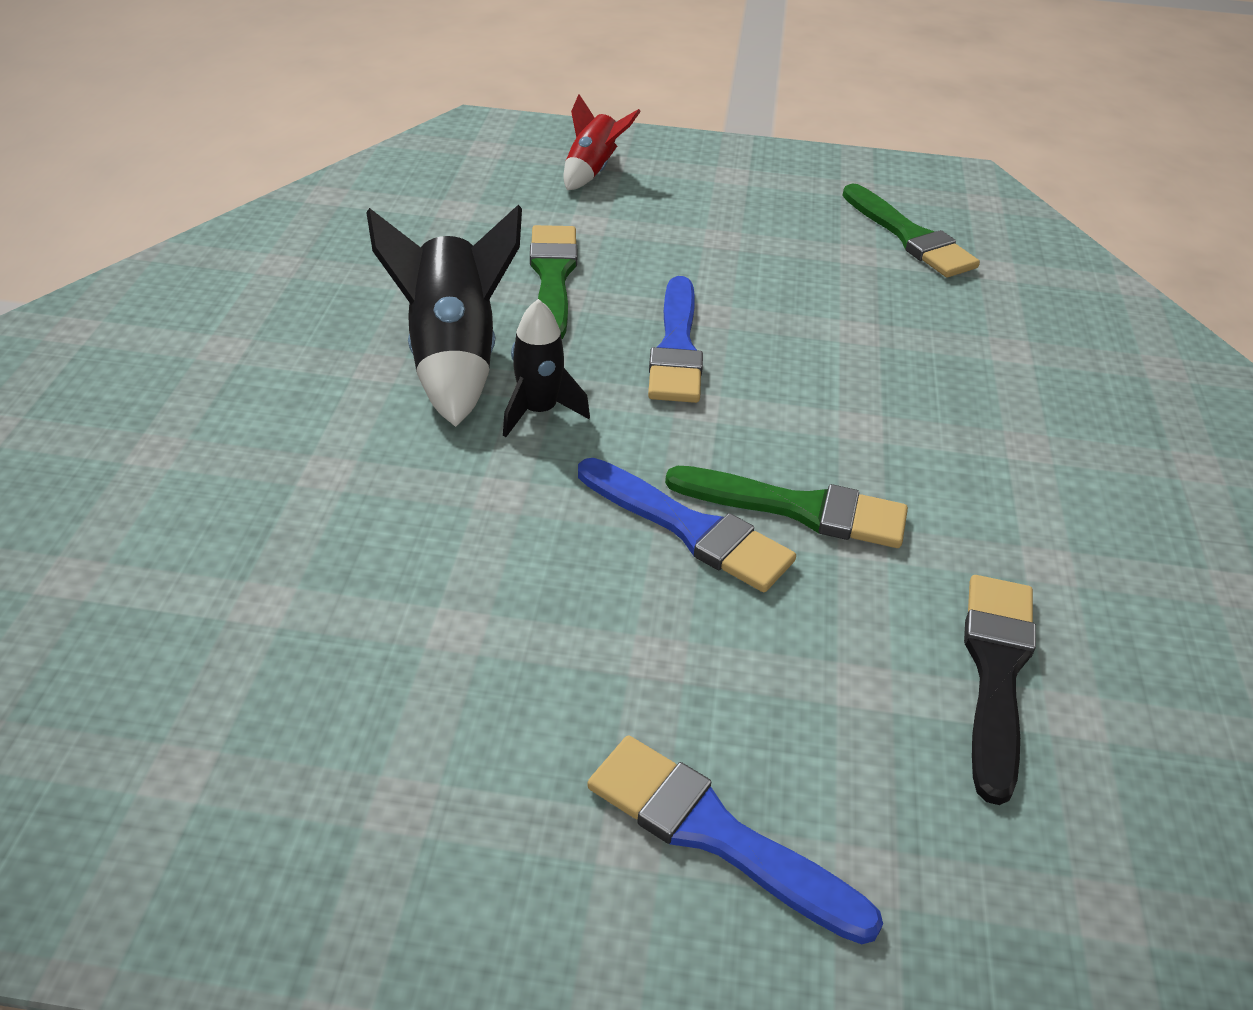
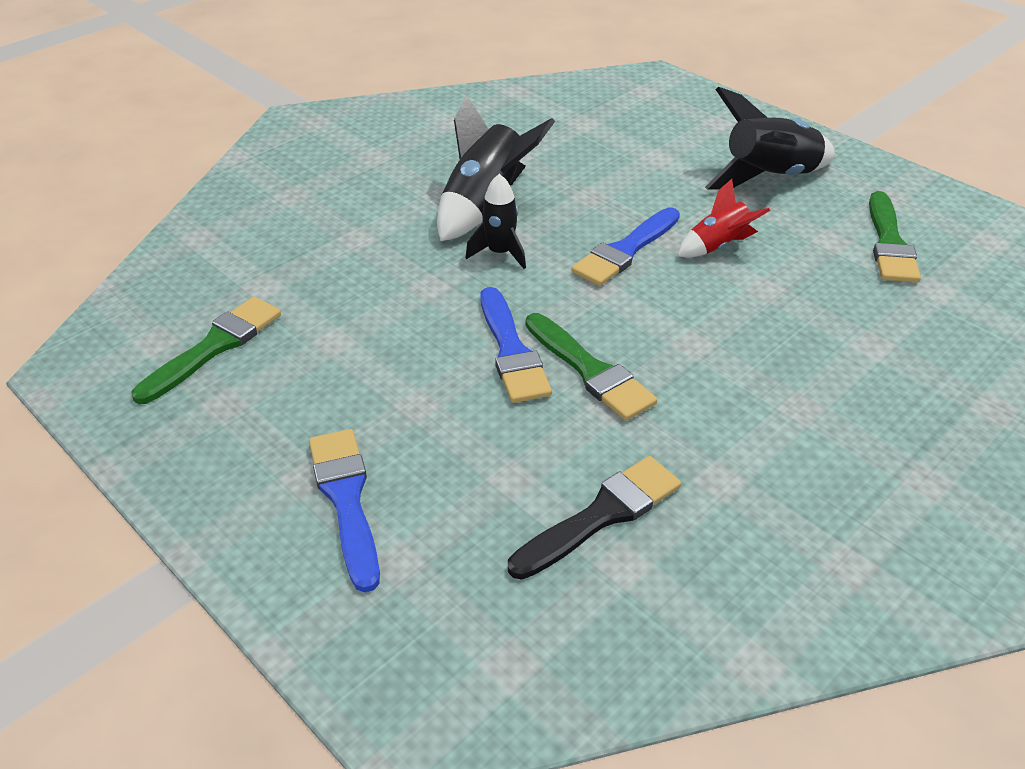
camera: 40 degrees right, 0 degrees up
green brush [530,225,577,339] -> green brush moved to [132,297,281,404]
red rocket [564,94,641,190] -> red rocket moved to [677,179,770,258]
none -> black rocket [705,87,835,190]

